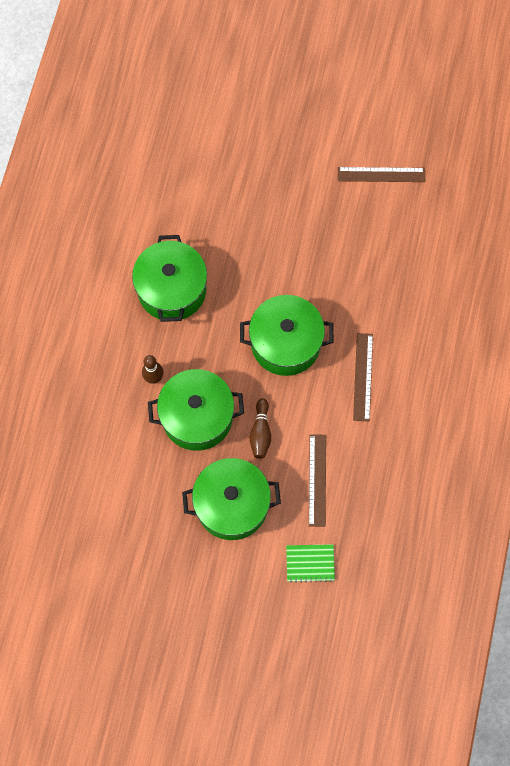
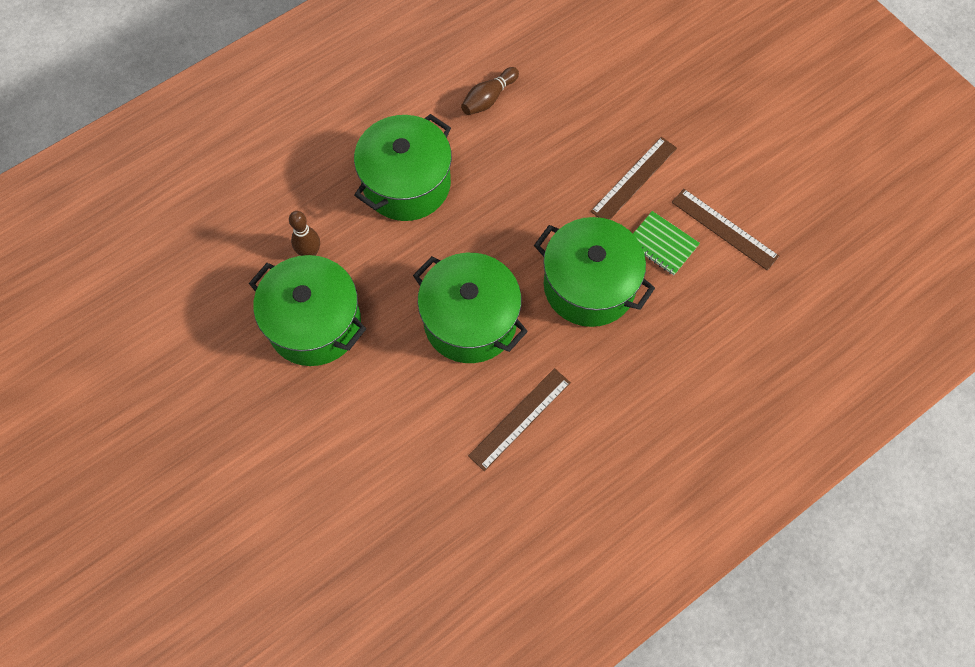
camera: 40 degrees right, 5 degrees down
green pot [182,458,281,540] -> green pot moved to [534,217,655,327]
brown bowling pin [250,398,271,459] -> brown bowling pin moved to [461,67,519,115]
green notebook [286,544,335,583] -> green notebook moved to [633,211,700,275]
brown ruler [309,434,326,527] -> brown ruler moved to [591,137,677,220]

